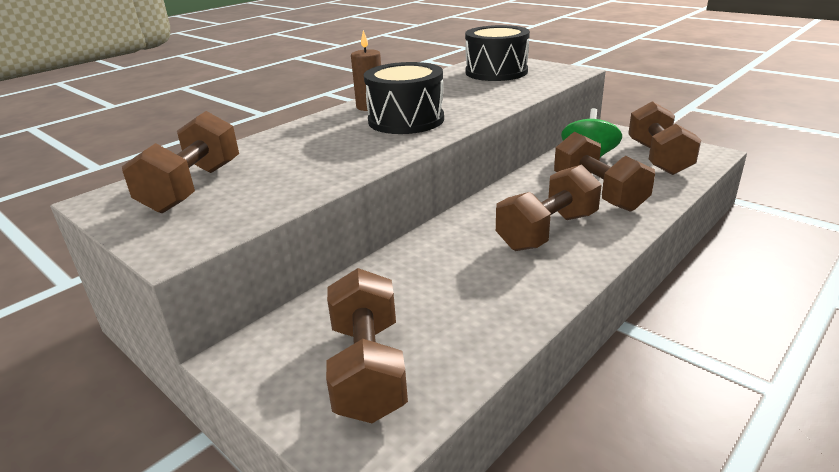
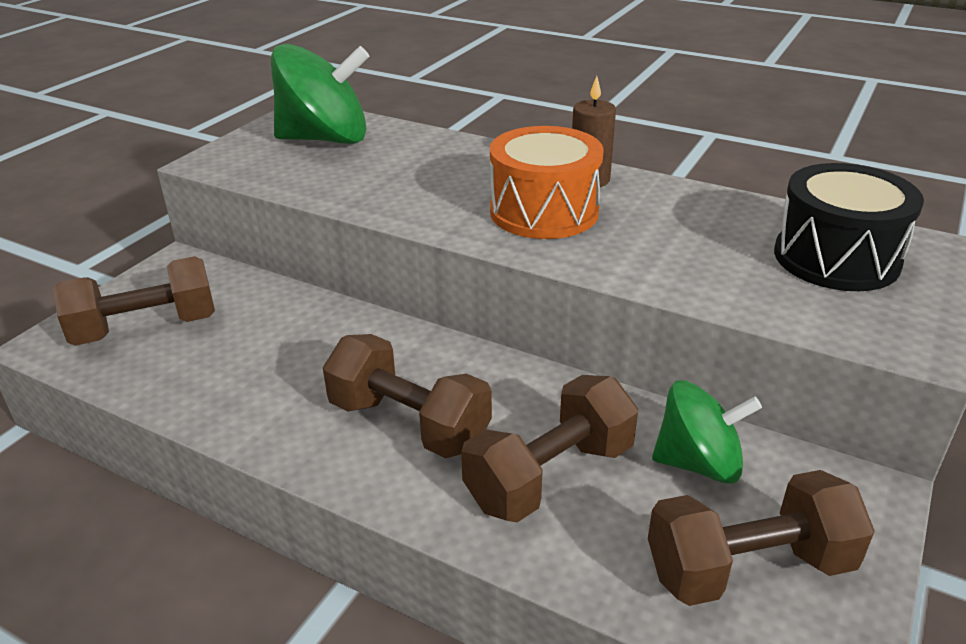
camera: 75 degrees right, 5 degrees up
brown dumbbell [122,111,239,213] -> green spinning top [271,44,370,144]
black drum [364,62,444,134] -> orange drum [490,126,604,239]

